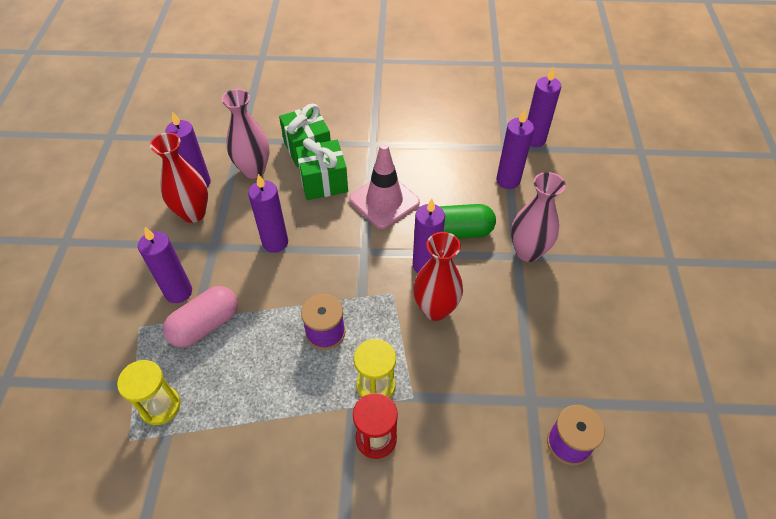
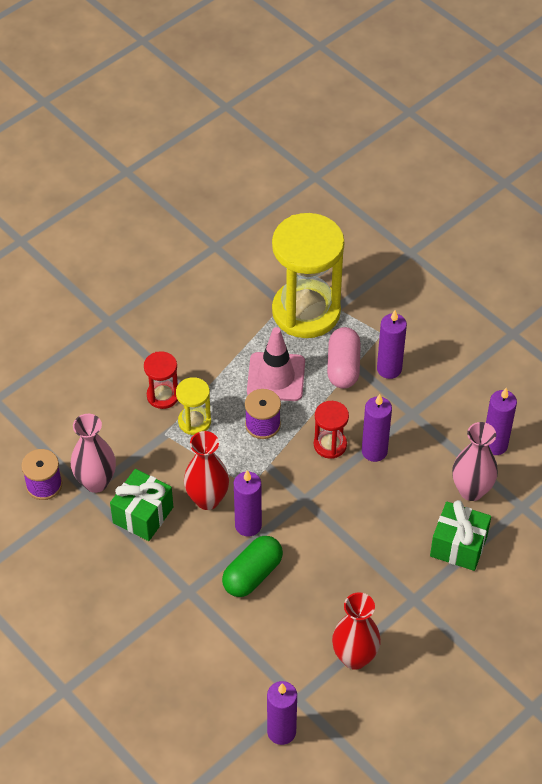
camera: 135 degrees right, 0 degrees up
yellow hourglass [117,360,181,425] -> yellow hourglass [272,213,345,338], size x2.17
red vase [150,133,208,223] -> red vase moved to [332,592,381,670]
green gift [295,138,348,200] -> green gift moved to [110,469,173,541]
pink traffic cone [349,143,420,229] -> pink traffic cone moved to [247,327,305,401]
purple candle [496,109,534,189] -> none
pink vase [511,172,566,262] -> pink vase moved to [71,414,116,493]
none -> red hourglass [314,401,349,459]

